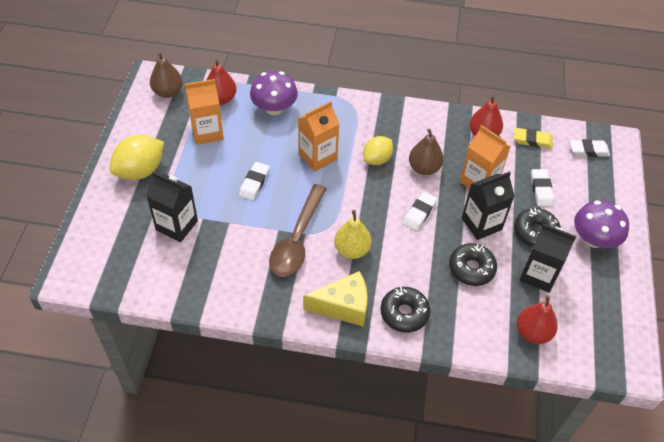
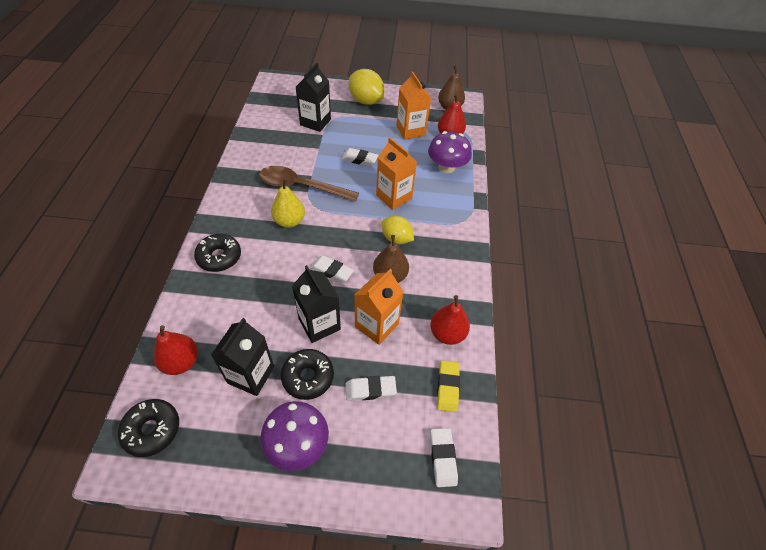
camera: 85 degrees right, 0 degrees up
yellow cheese [303,271,368,327] -> none
black donut [449,243,497,286] -> black donut moved to [118,399,179,457]

